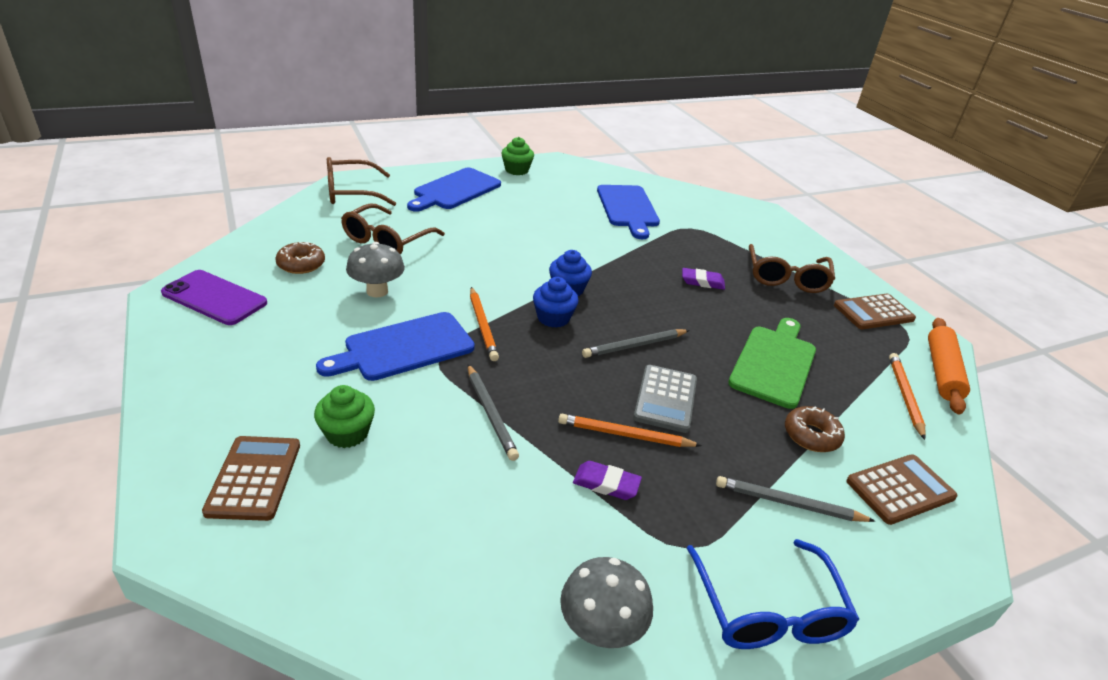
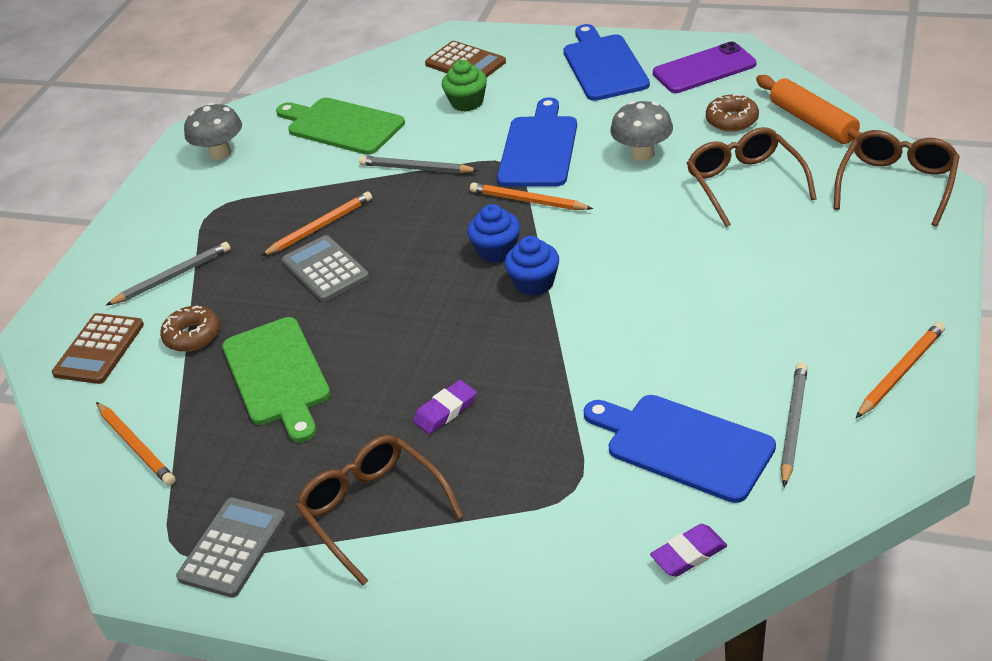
camera: 140 degrees right, 5 degrees up
blue cutting board [407,168,501,212] -> blue cutting board moved to [563,24,650,101]
green cupcake [501,137,534,175] -> orange pencil [856,322,945,418]
purple eraser [573,461,642,500] -> purple eraser moved to [650,524,727,577]
grey pencil [582,329,690,358] -> grey pencil moved to [780,362,808,487]
blue glasses [687,539,859,649] -> none
brown calculator [834,294,916,329] -> grey calculator [176,498,286,598]
orange rolling pin [928,318,970,415] -> orange rolling pin moved to [756,75,862,144]
none -> green cutting board [276,98,405,155]

